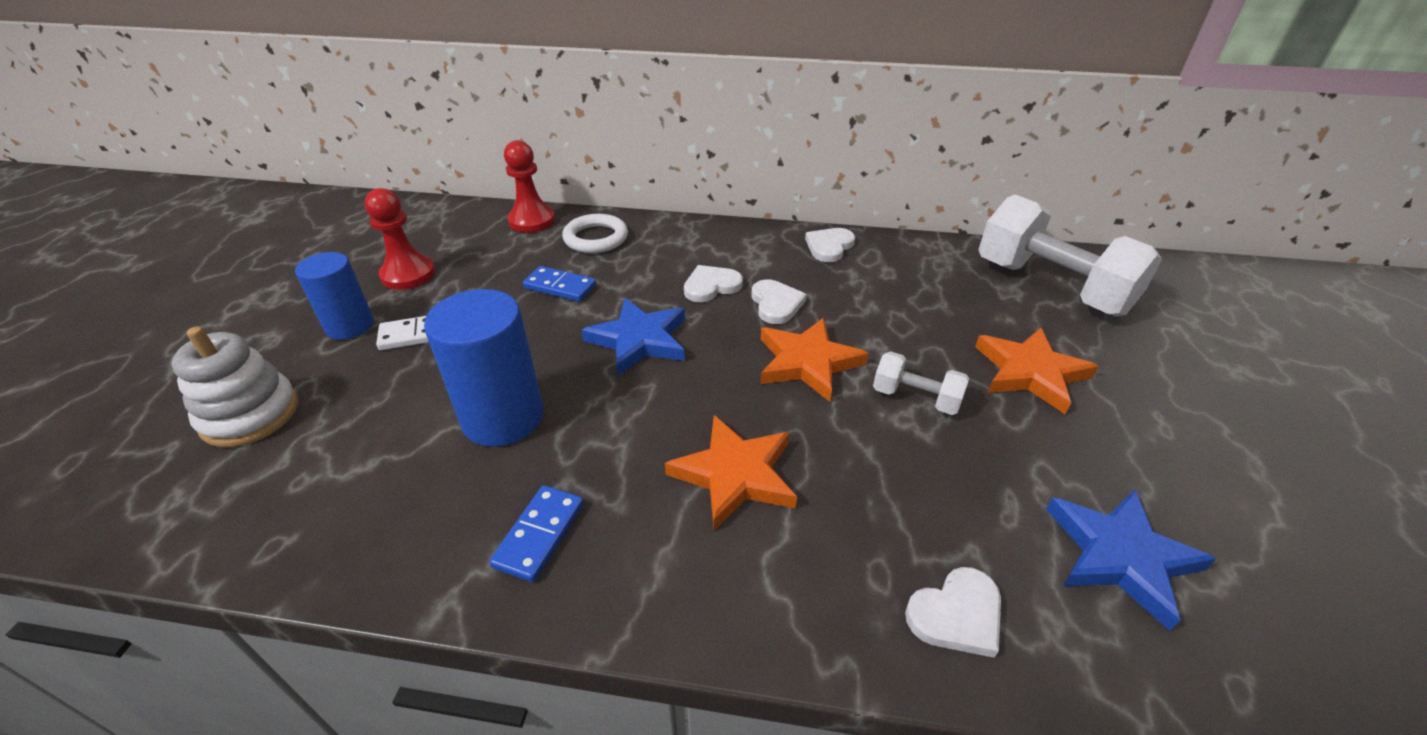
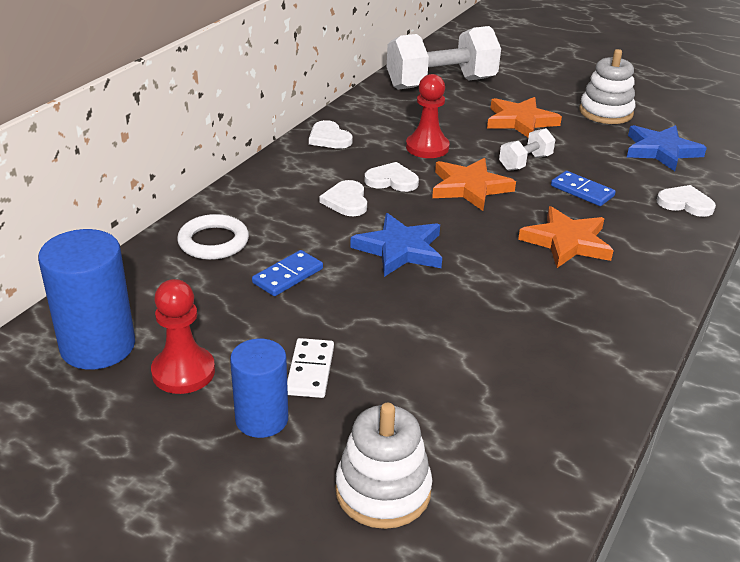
camera: 70 degrees left, 5 degrees down
blue cylinder [424,289,543,446] -> blue cylinder moved to [38,229,135,370]
blue domino [489,485,584,582] -> blue domino moved to [551,171,616,206]
red pawn [504,140,555,233] -> red pawn moved to [406,74,449,158]
white heart [905,567,1001,658] -> white heart turned 60 degrees counterclockwise [657,185,716,217]
none -> white stacking toy [579,49,635,124]

